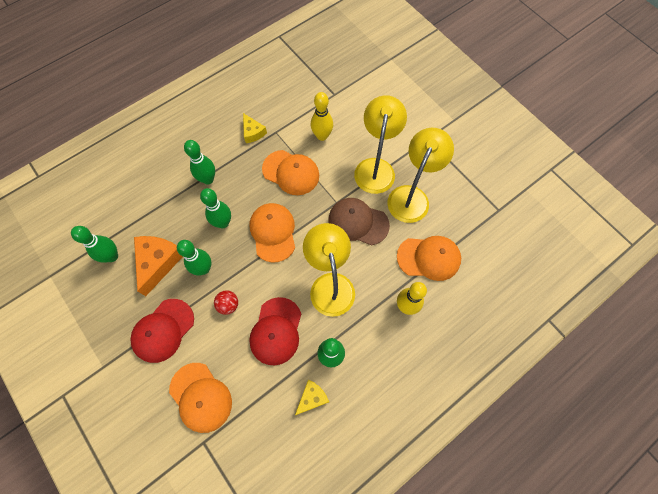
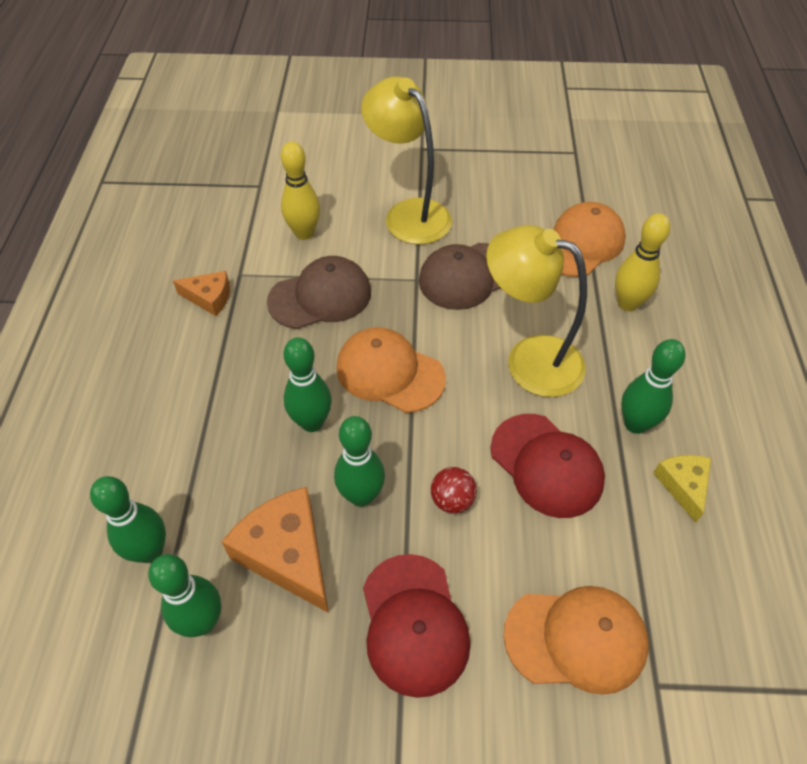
camera: 50 degrees left, 15 degrees down
green bowling pin [184,140,215,184] -> green bowling pin moved to [90,476,166,563]
yellow cheese [243,113,267,143] -> orange cheese [173,271,230,316]
orange cap [262,150,319,195] -> brown cap [267,256,371,329]
yellow lamp [387,128,454,223] -> none

